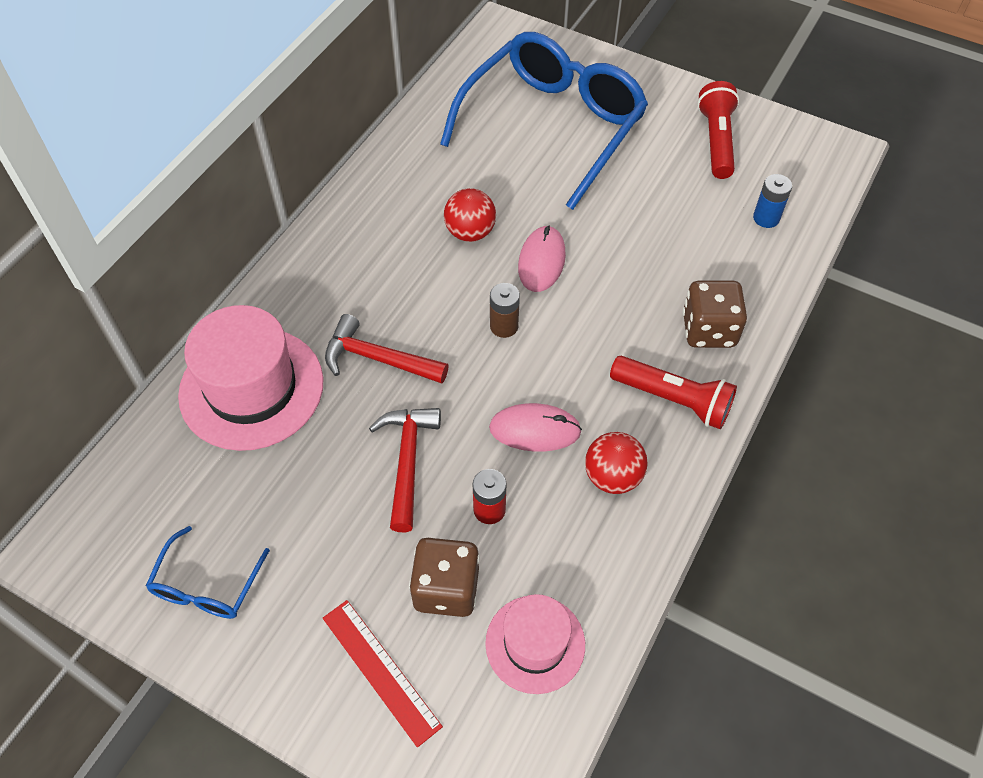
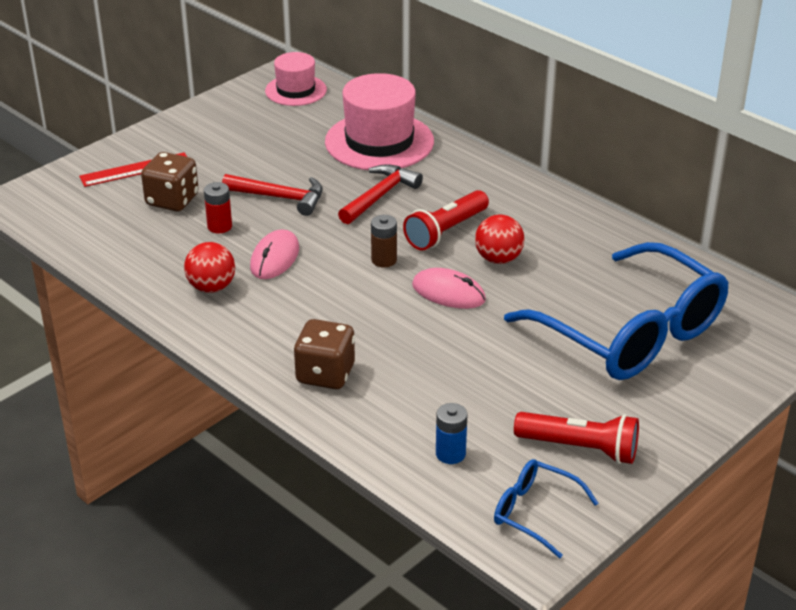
camera: 105 degrees right, 20 degrees down
blue glasses [146,526,270,619] -> blue glasses moved to [494,459,598,558]
pink hat [485,594,585,694] -> pink hat moved to [265,52,327,106]
red flashlight [610,356,737,429] -> red flashlight moved to [403,190,489,251]

